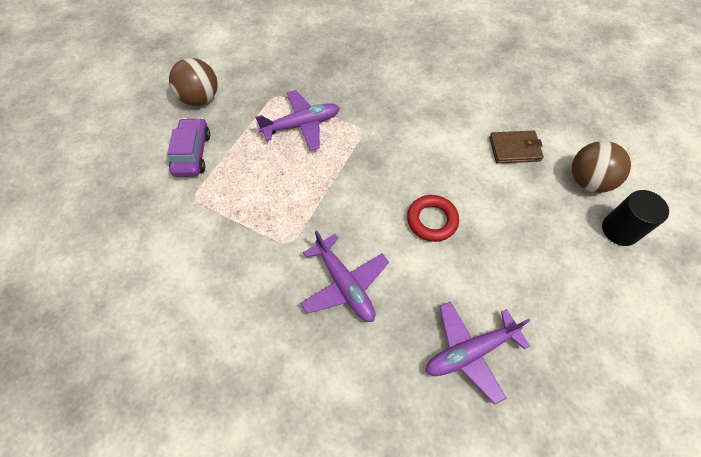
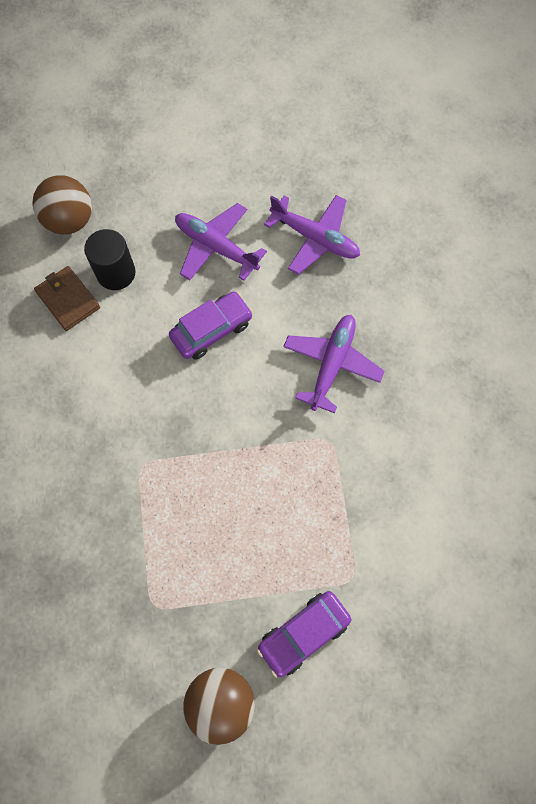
camera: 125 degrees left, 10 degrees up
purple plane [255,90,340,151] -> purple plane moved to [175,203,267,281]
red ring [407,195,459,242] -> purple car [169,291,253,360]
black cylinder [602,190,669,246] -> black cylinder moved to [84,229,136,290]

